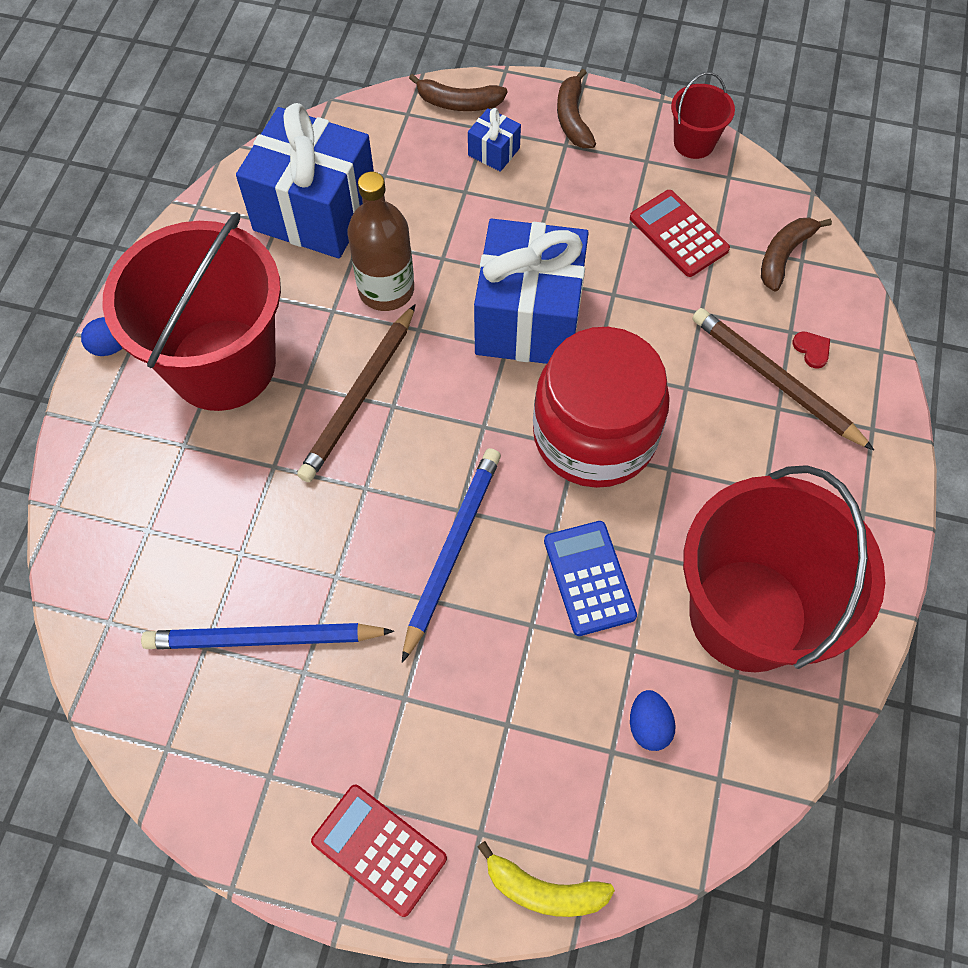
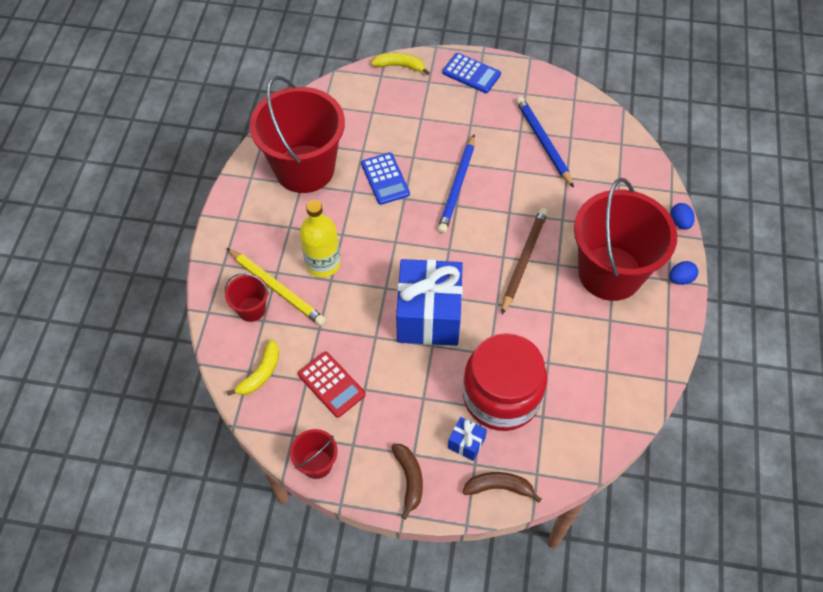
camera: 175 degrees right, 5 degrees down
blue pencil [141,623,394,649] -> blue pencil turned 105 degrees counterclockwise [516,96,574,188]
blue gift [236,103,374,258] -> none
red calculator [311,785,447,917] -> blue calculator [442,53,501,93]
brown bottle [347,172,414,311] -> none
red jar [533,327,670,488] -> red jar moved to [463,333,547,431]
blue egg [630,690,676,751] -> blue egg moved to [670,203,695,230]
brown pencil [692,308,874,450] -> yellow pencil [226,248,326,326]
brown banana [761,218,832,292] -> yellow banana [227,339,279,396]
red heart [793,331,830,369] -> red bucket [224,273,269,322]
none -> yellow bottle [300,200,341,278]

